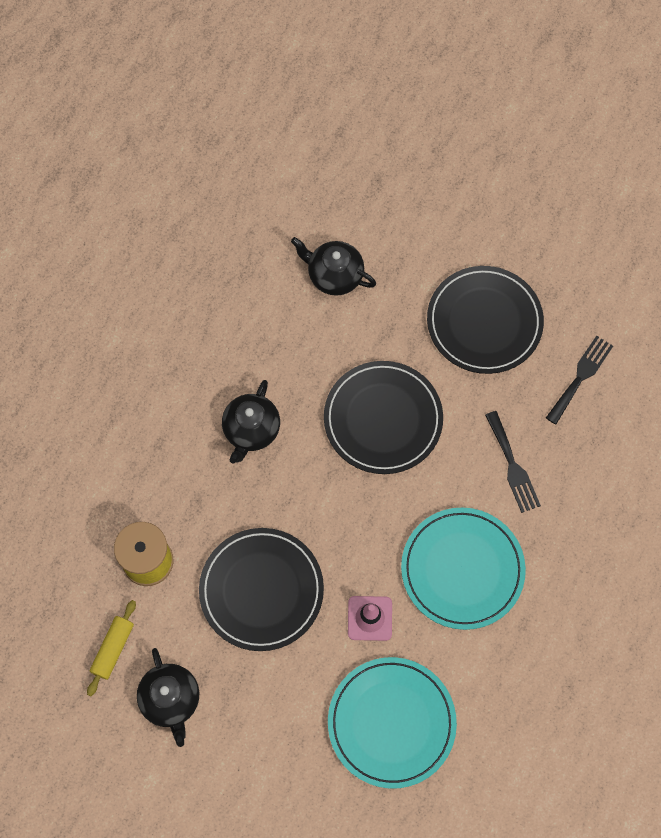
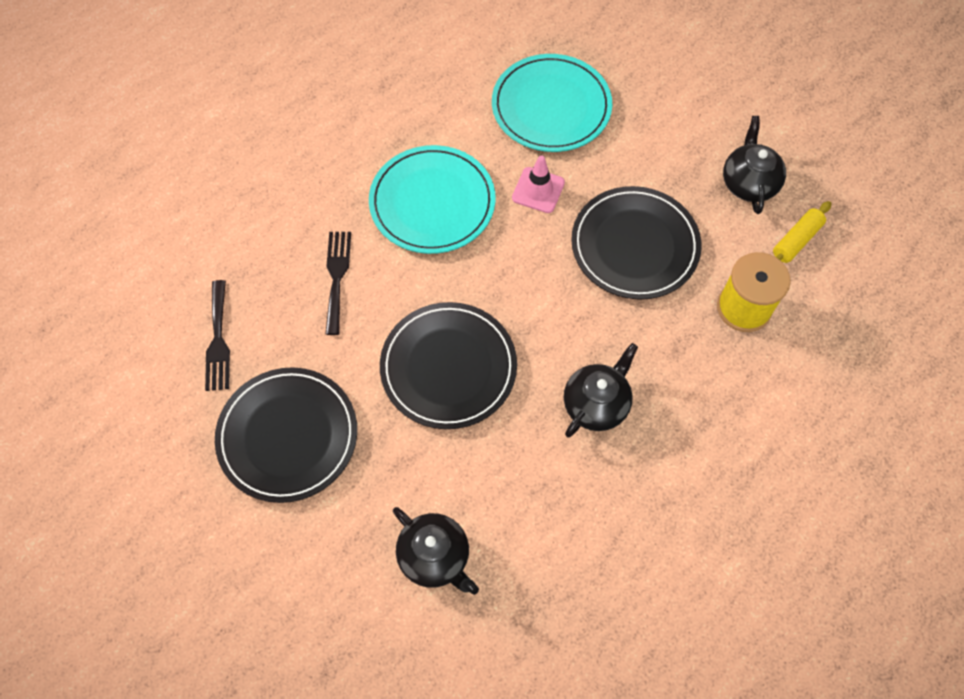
camera: 160 degrees left, 5 degrees down
black fork [546,336,613,424] -> black fork turned 60 degrees counterclockwise [205,280,230,391]

